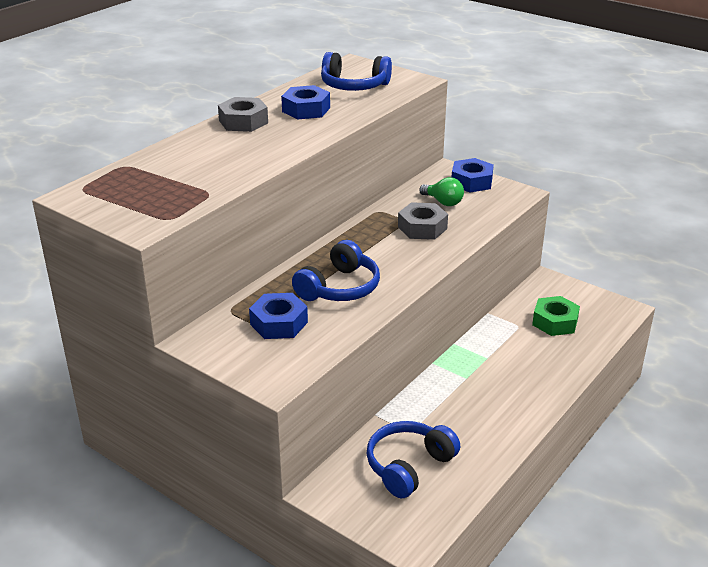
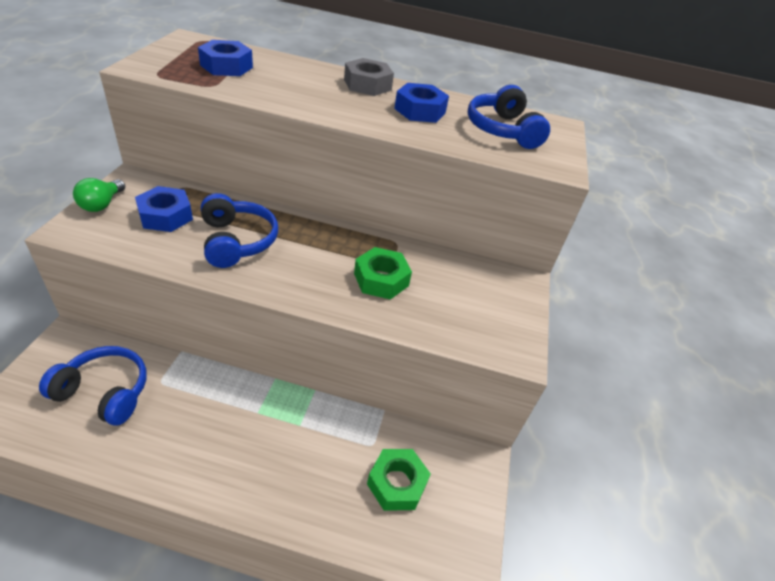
camera: 60 degrees right, 10 degrees up
blue headphones [292,240,380,301] -> blue headphones turned 120 degrees counterclockwise [201,193,278,268]
grey nut [398,202,448,240] -> green nut [354,247,412,300]
green light bulb [419,177,464,206] -> green light bulb moved to [73,178,125,212]
blue nut [452,158,494,193] -> blue nut moved to [198,40,253,76]

